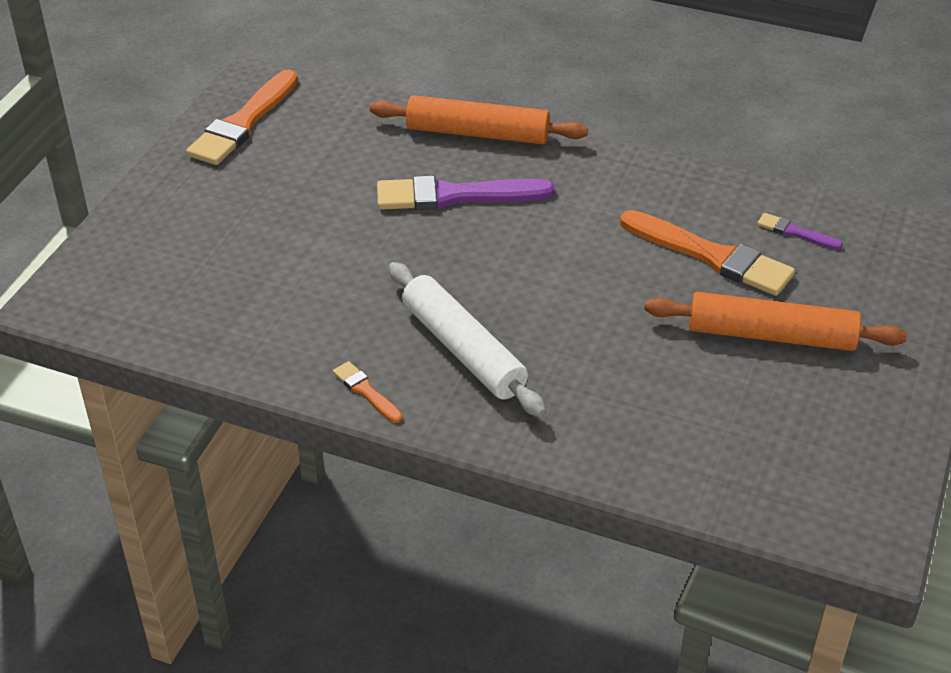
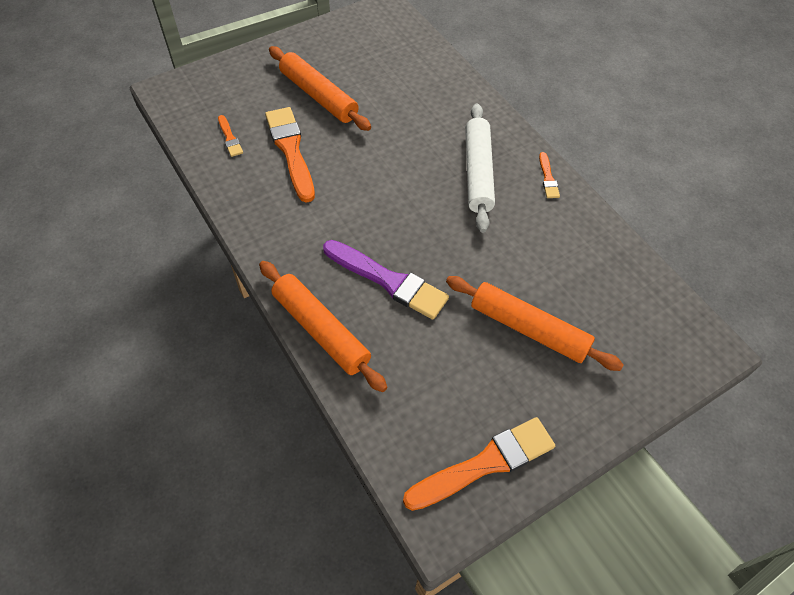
camera: 145 degrees left, 15 degrees up
purple brush [757,213,843,250] -> orange brush [218,115,243,157]
none -> orange rolling pin [446,276,624,371]

